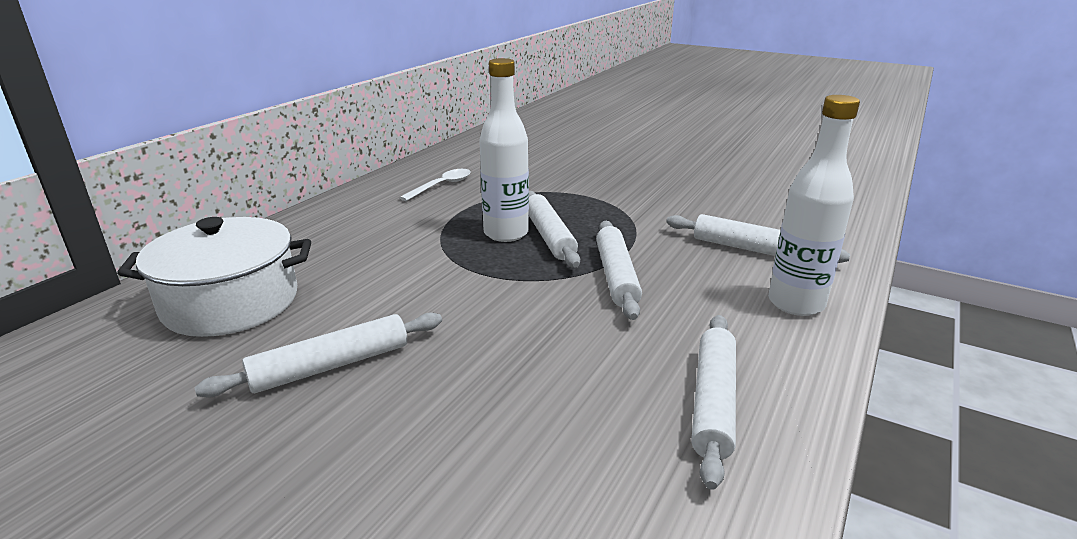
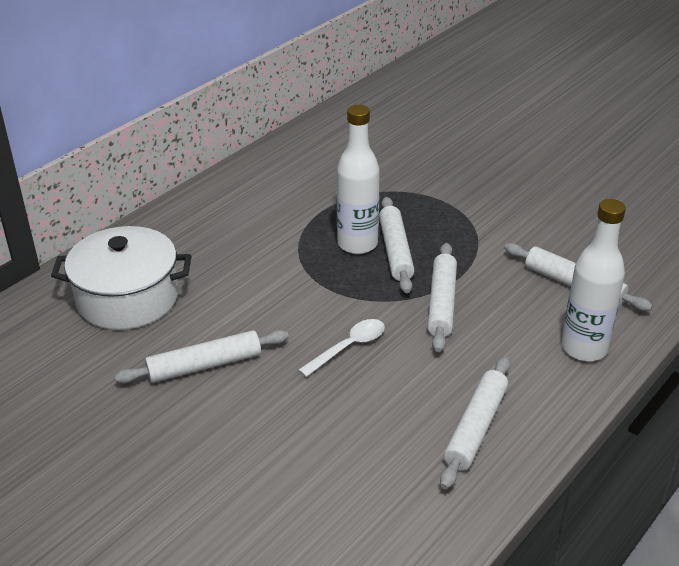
camera: 10 degrees right, 10 degrees up
white spoon [399,169,471,201] -> white spoon moved to [298,319,385,377]

